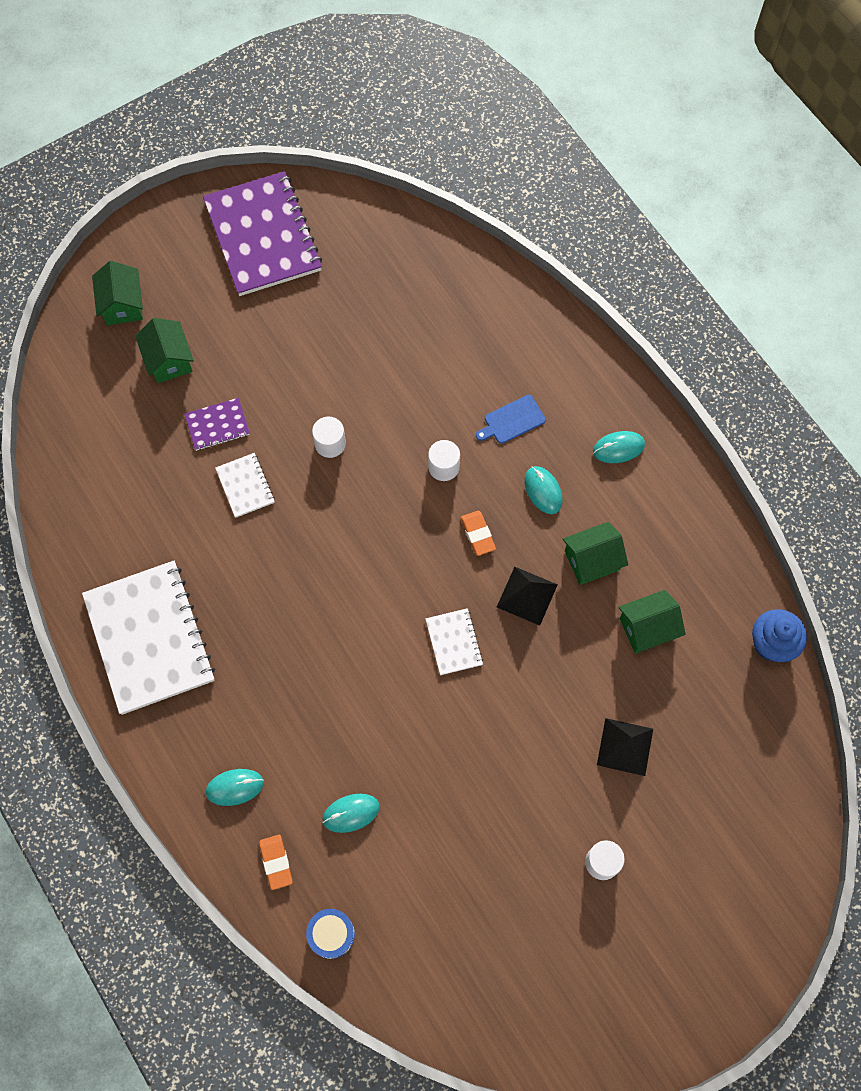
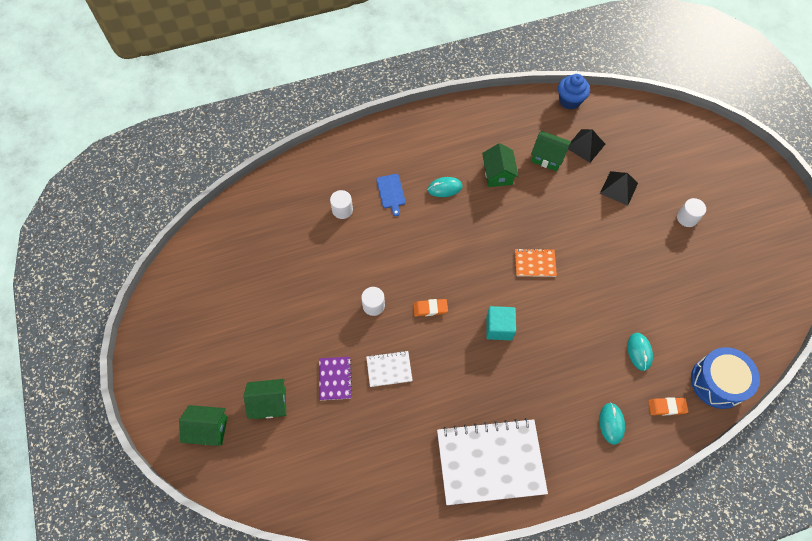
camera: 75 degrees left, 5 degrees down
purple notebook [203,171,322,296] -> none
blue drum [306,909,355,959] -> blue drum [691,347,760,409], size x1.74
white notebook [426,608,483,675] -> orange notebook [515,248,557,277]
white cylinder [428,440,460,481] -> white cylinder moved to [330,190,353,219]
orange eraser [461,511,496,556] -> orange eraser moved to [413,299,448,317]
black pyramid [497,567,558,625] -> black pyramid moved to [568,129,605,163]
turquoise mouse [593,431,645,463] -> none
green house [618,590,686,654] -> green house turned 60 degrees counterclockwise [531,131,571,171]
none -> turquoise cube [486,306,516,340]

